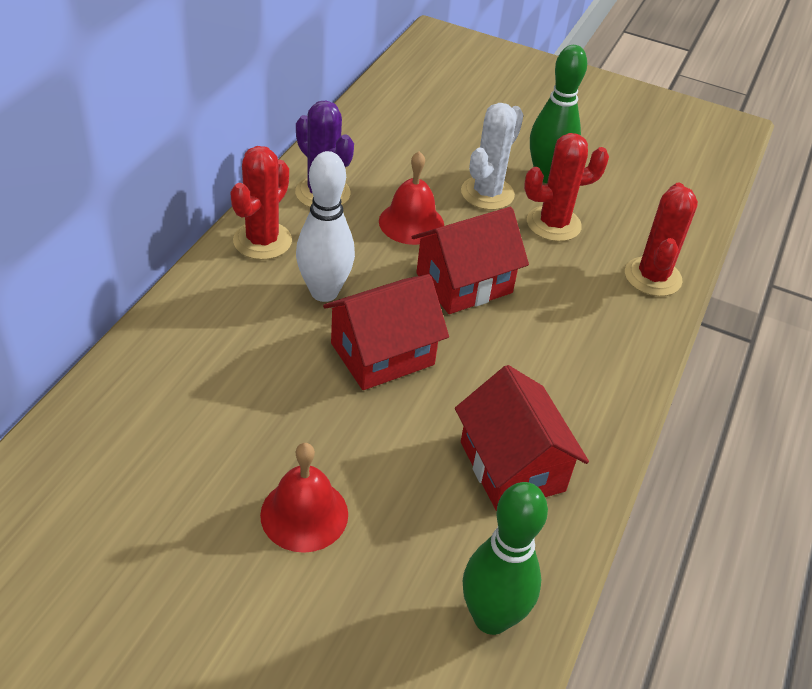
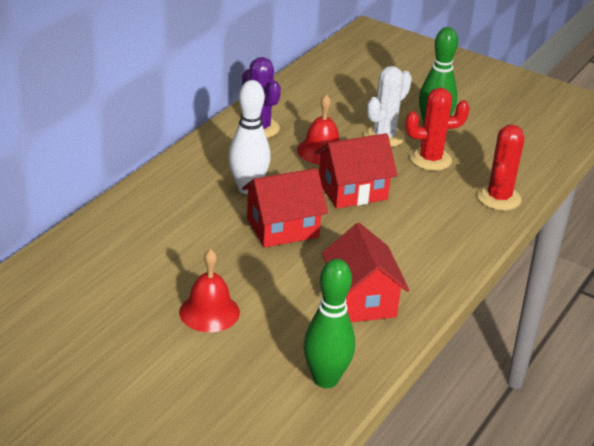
camera: 10 degrees right, 10 degrees down
red cactus [230,146,292,260] -> none

